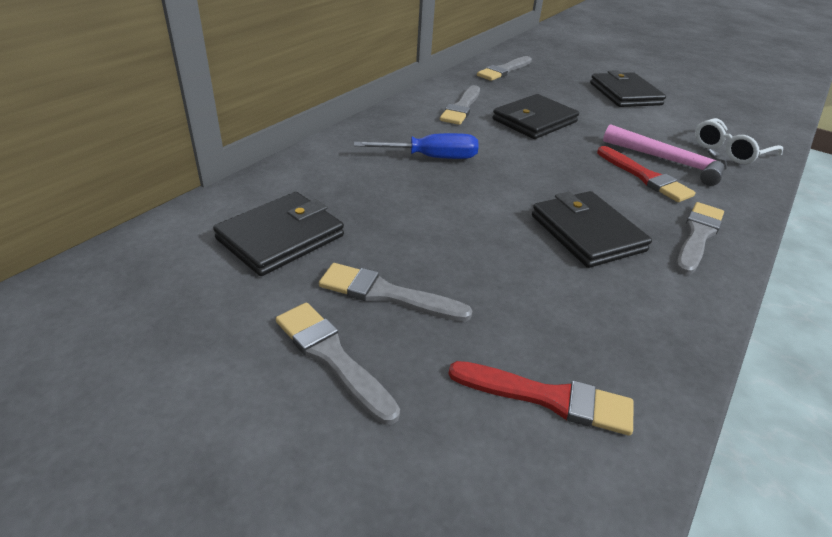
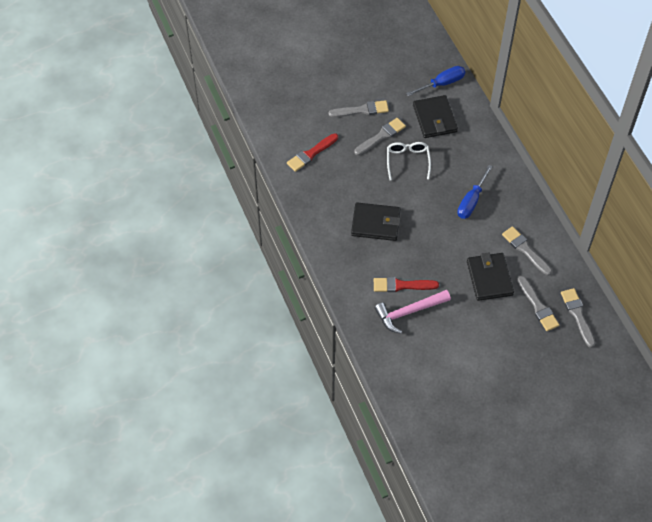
camera: 125 degrees right, 20 degrees up
black wallet [590,70,666,107] -> none
grey brush [676,202,724,275] -> grey brush moved to [517,276,559,331]
white glasses [695,118,783,164] -> white glasses moved to [387,142,431,180]
none -> blue screwdriver [406,66,465,96]

